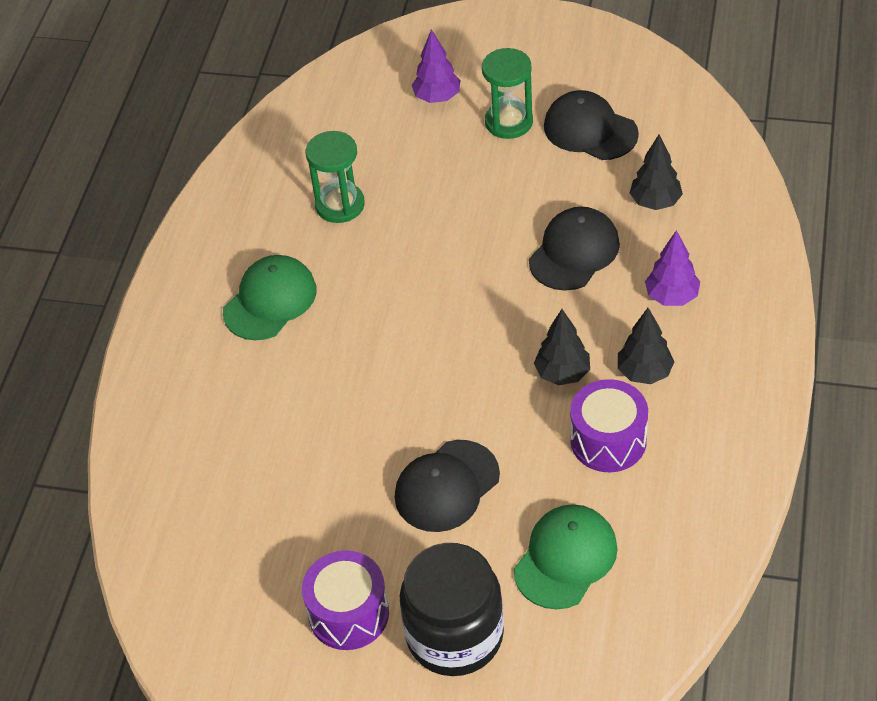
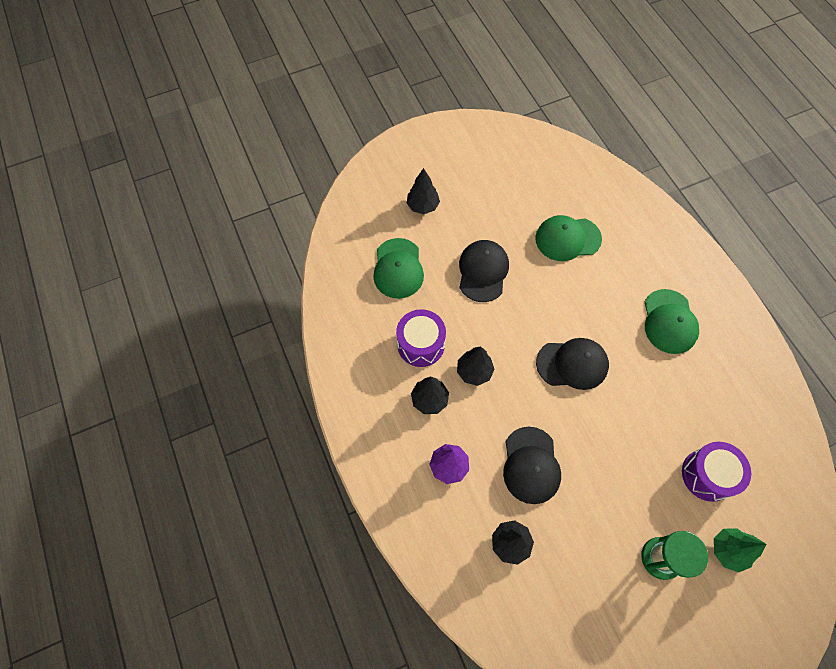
camera: 140 degrees right, 15 degrees up
purple drum [302,550,389,650] -> purple drum moved to [682,442,751,502]
green hourglass [306,131,365,223] -> none
black jar [400,543,504,676] -> black tree [407,168,440,214]
purple tree [412,29,461,103] -> green tree [714,529,767,573]
black cap [544,90,639,160] -> black cap moved to [536,338,609,390]
none -> green cap [535,215,602,261]

